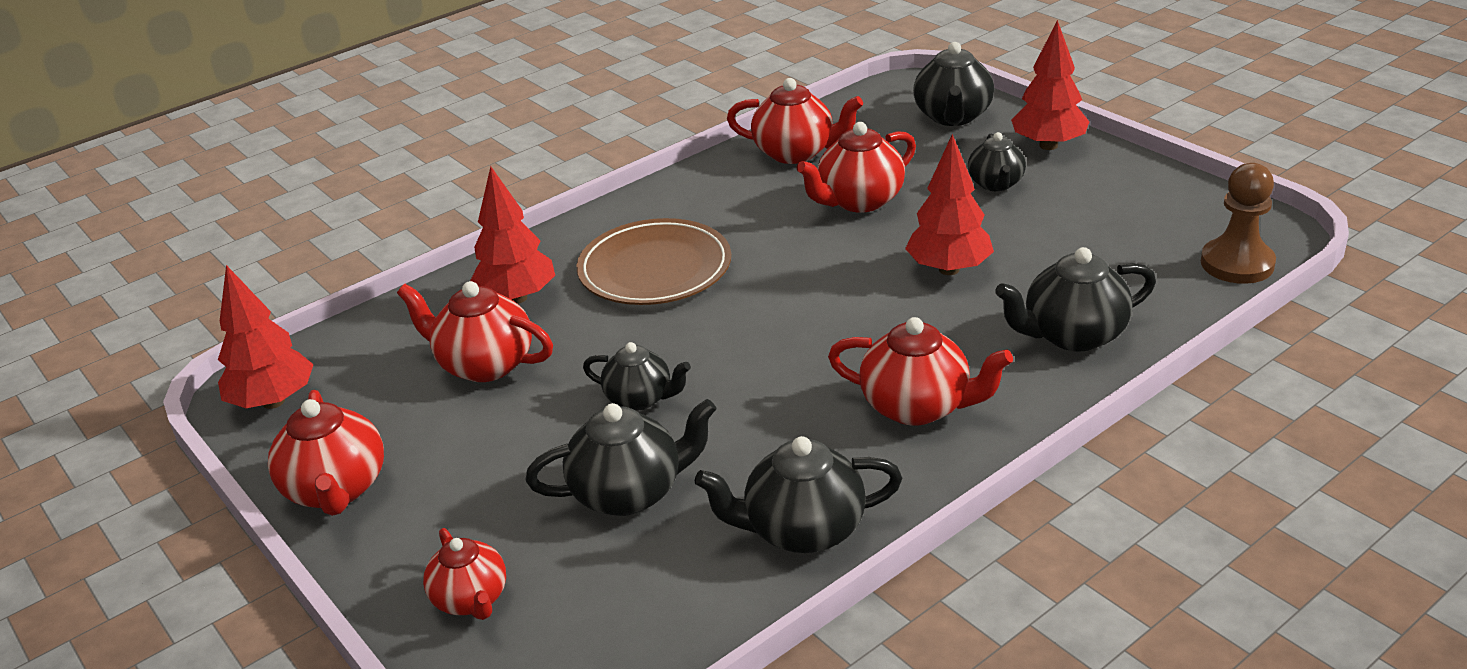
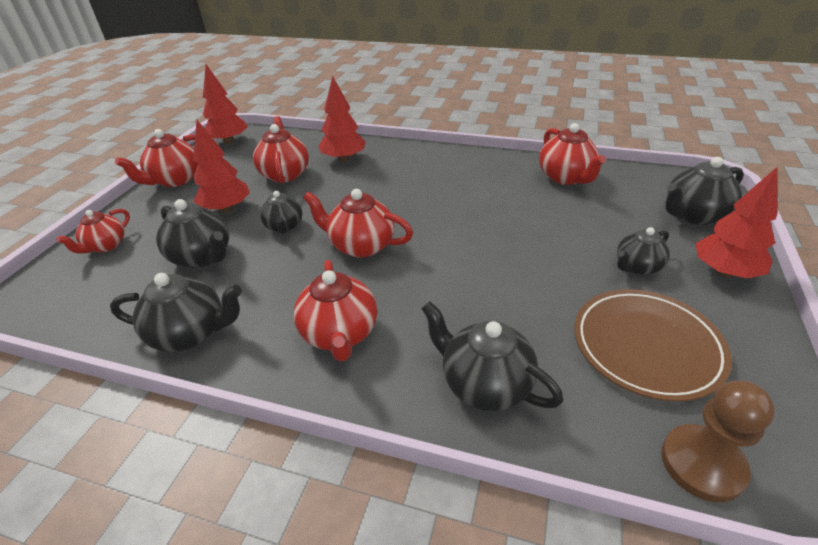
camera: 55 degrees right, 5 degrees up
brown plate [577,218,731,305] -> brown plate moved to [574,289,732,402]
black teapot [694,436,902,553] -> black teapot turned 135 degrees clockwise [110,273,242,352]
red teapot [797,122,916,213] -> red teapot moved to [303,189,413,258]
red tree [905,134,994,275] -> red tree moved to [193,120,250,213]

